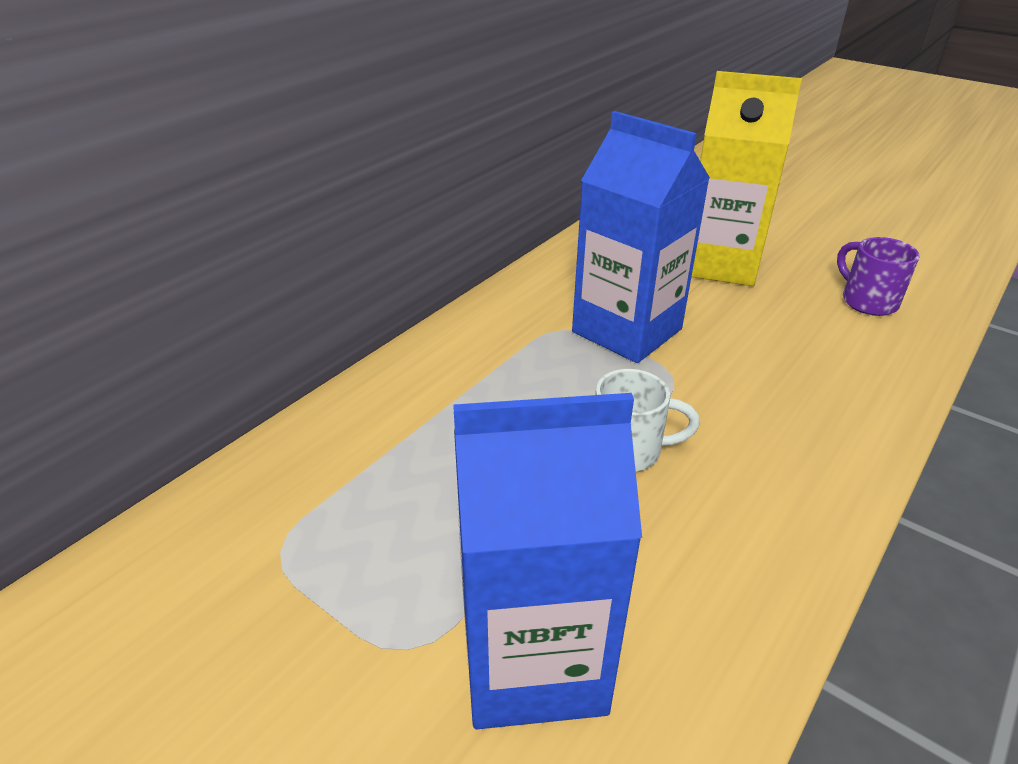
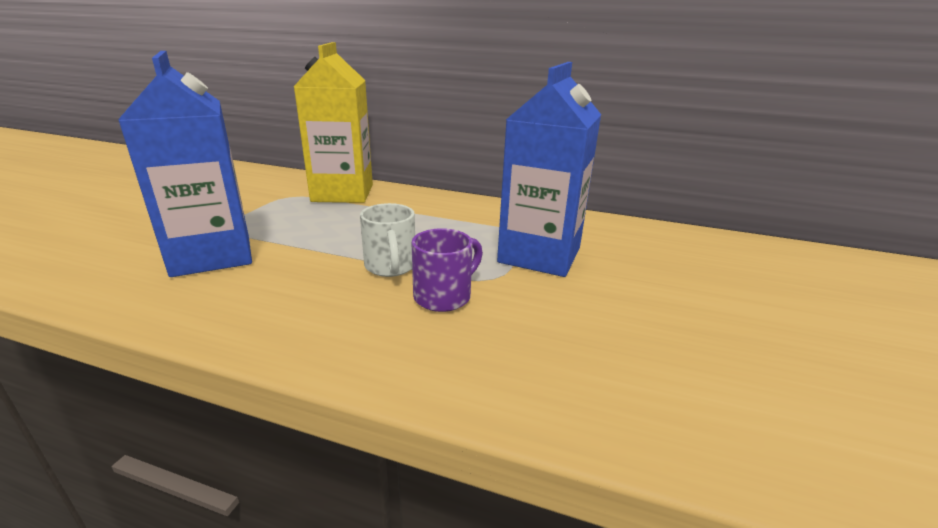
camera: 70 degrees right, 10 degrees down
yellow carton [692,71,802,286] -> yellow carton moved to [294,42,373,203]
purple mug [837,237,920,316] -> purple mug moved to [412,228,483,312]

